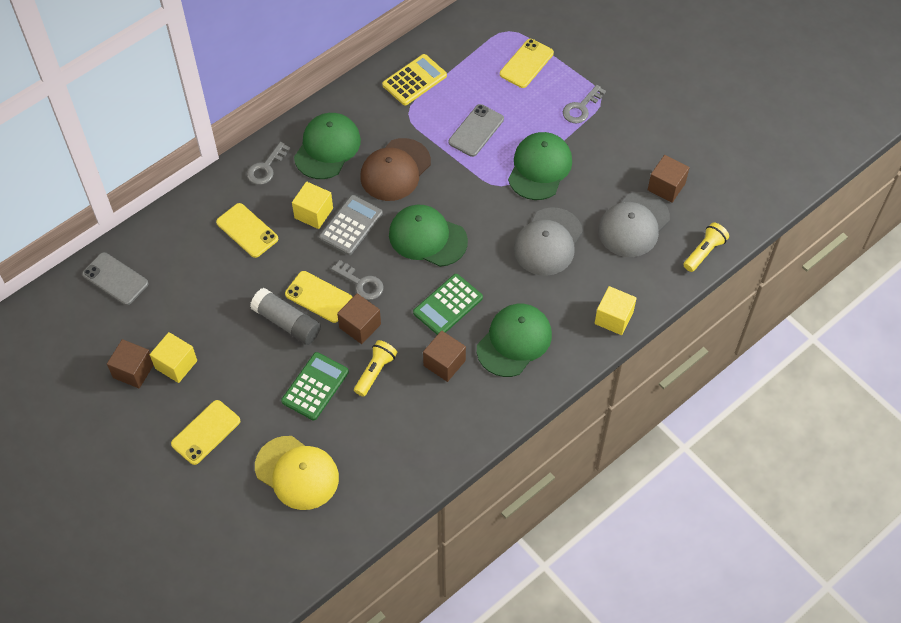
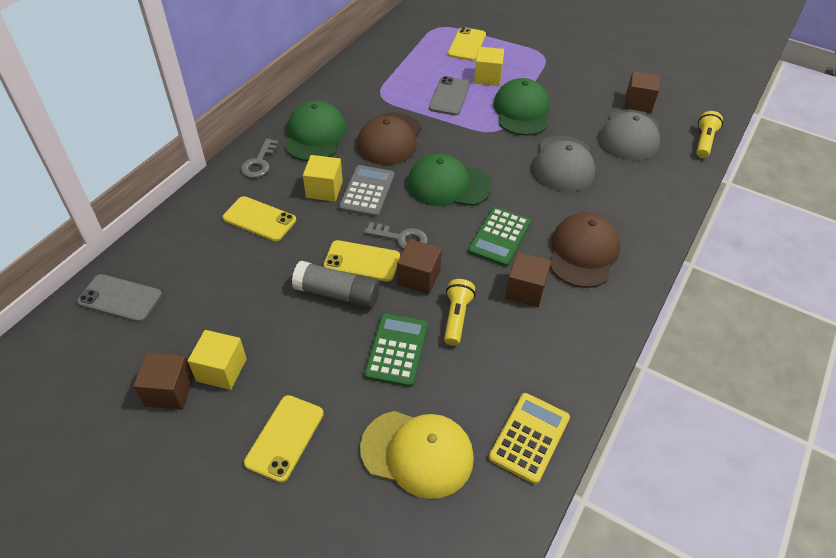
camera: 20 degrees left, 10 degrees down
yellow calculator [382,54,447,105] -> yellow calculator moved to [489,393,570,484]
green cap [477,304,552,377] -> brown cap [550,212,620,288]
grey key [563,85,606,123] -> none
yellow cube [594,286,637,335] -> yellow cube moved to [474,47,504,86]

